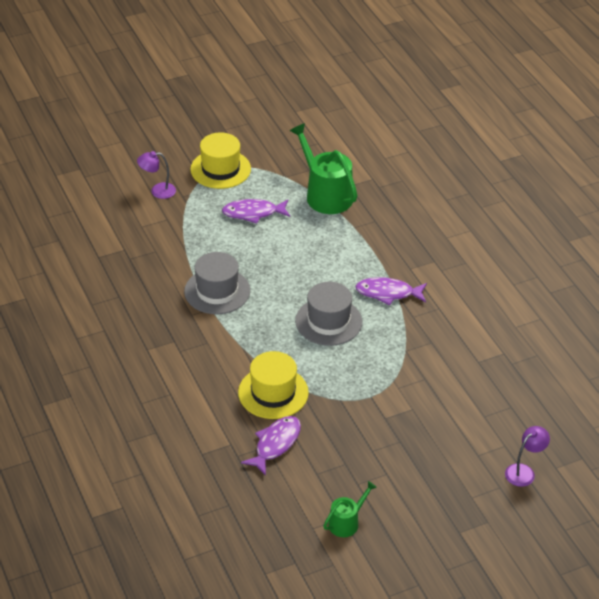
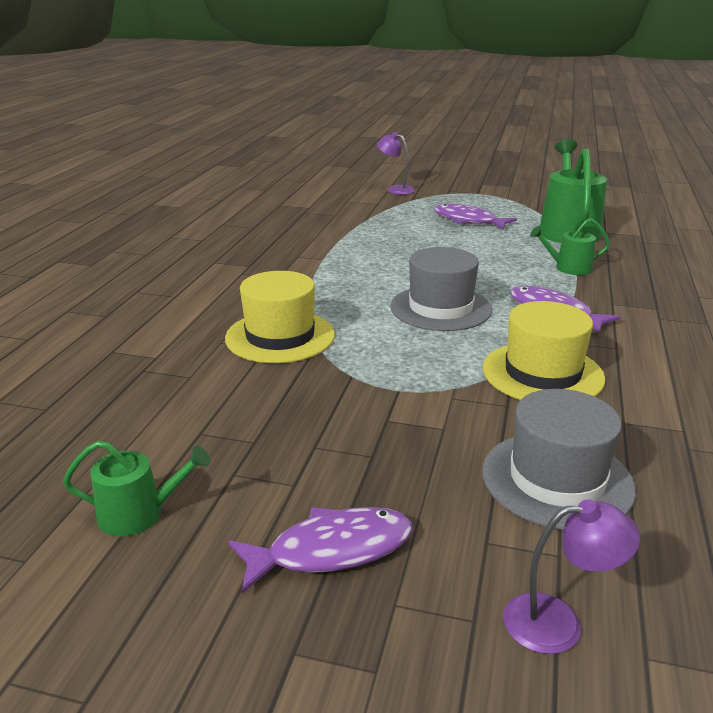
camera: 40 degrees right, 15 degrees down
grey hat [184,252,250,314] -> grey hat moved to [482,389,636,530]
yellow hat [190,132,251,189] -> yellow hat moved to [483,301,605,400]
purple fish [241,416,301,476] -> purple fish moved to [229,507,413,594]
none -> green watering can [530,218,610,275]

